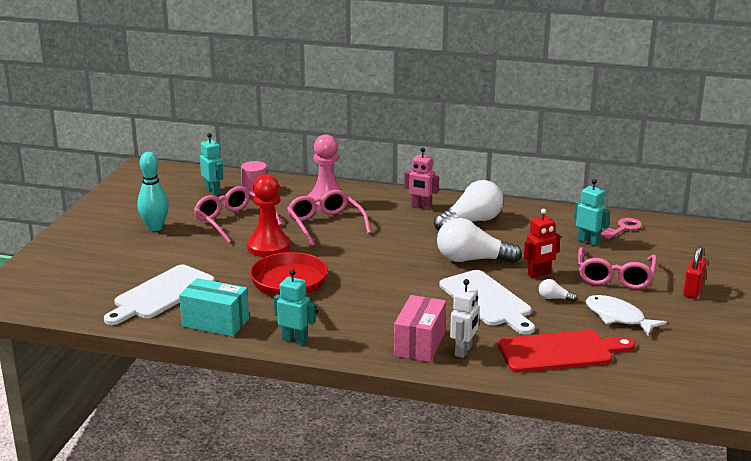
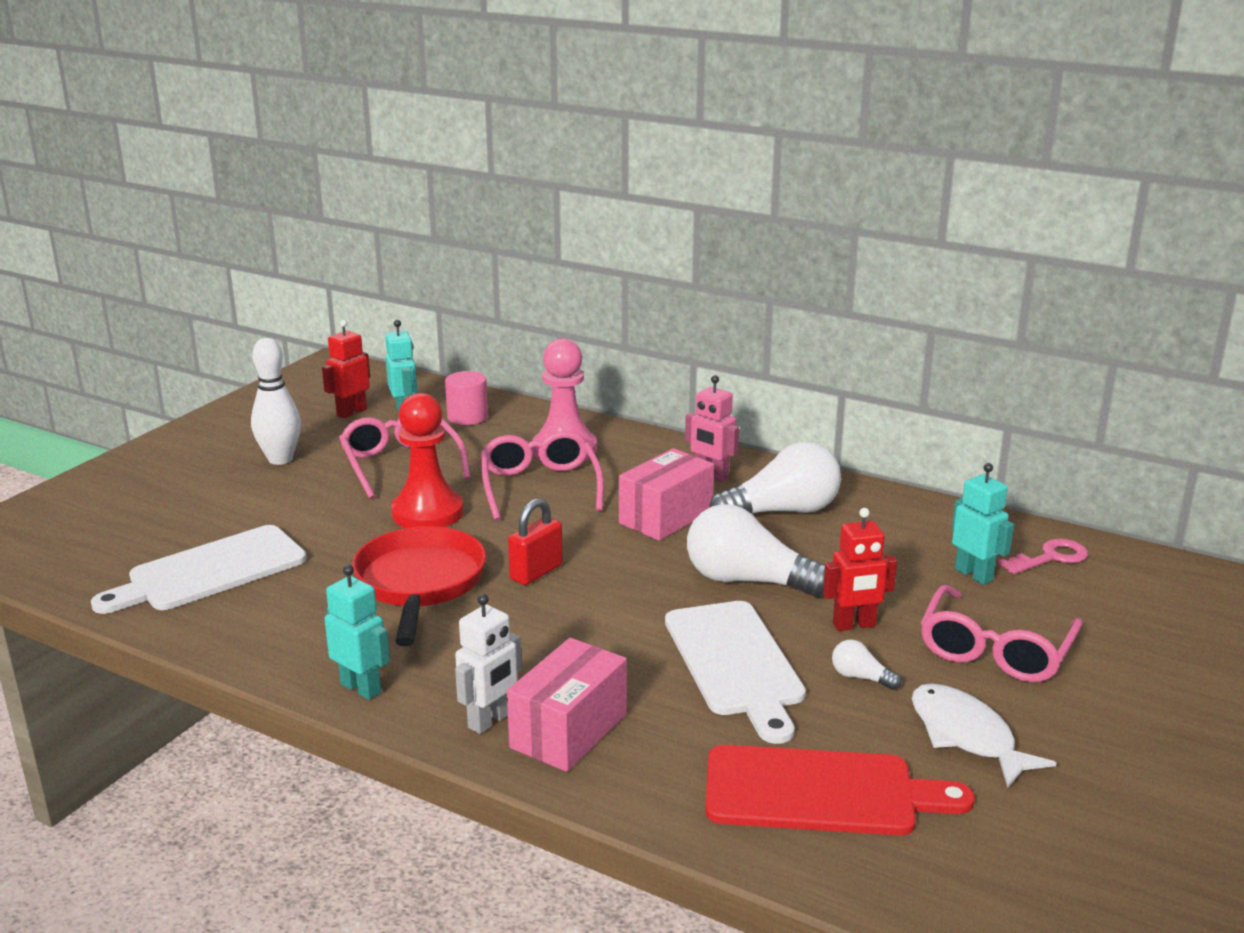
camera: 15 degrees right, 0 degrees up
turquoise bowling pin [138,152,169,231] -> white bowling pin [251,338,301,465]
turquoise box [179,278,249,337] -> none
white robot [450,279,479,358] -> white robot moved to [455,594,522,734]
red padlock [683,246,707,299] -> red padlock moved to [508,498,563,585]
none -> red robot [322,320,370,419]
none -> pink box [619,448,714,541]

